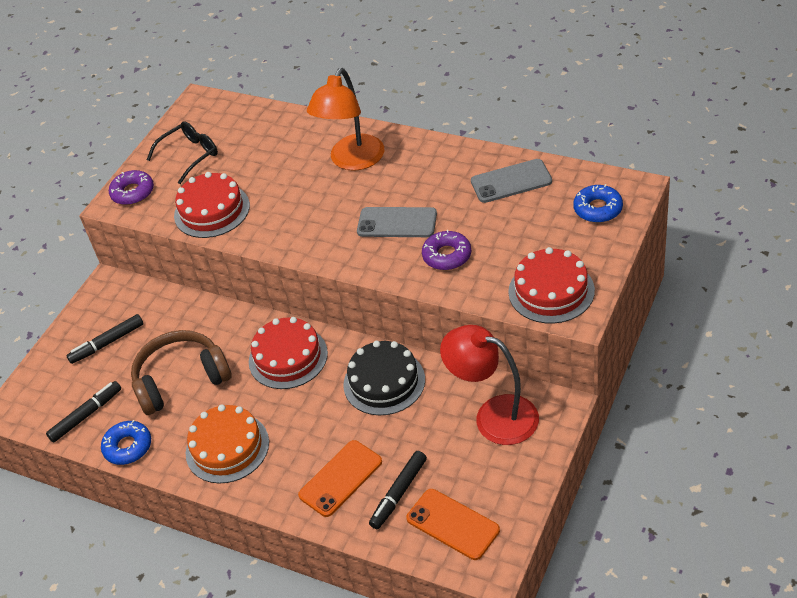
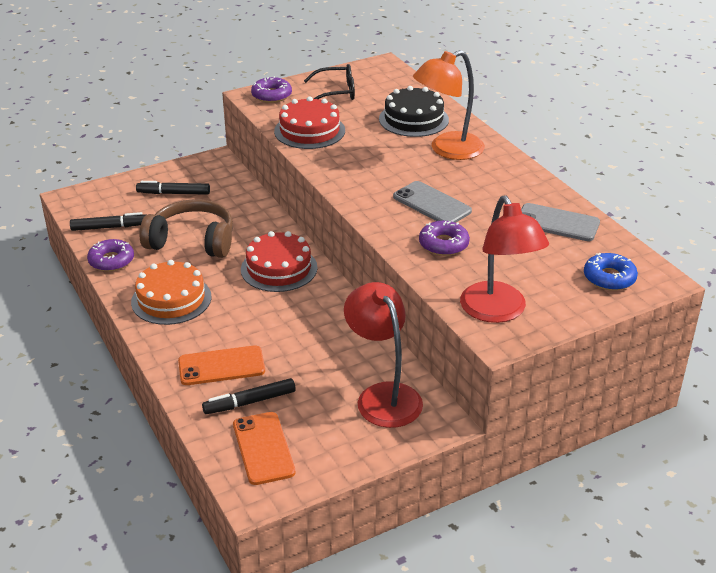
camera: 30 degrees right, 10 degrees down
blue donut [101,420,151,465] -> purple donut [87,239,134,272]
black cake [343,341,425,416] -> black cake moved to [379,86,449,137]
red cake [508,247,595,324] -> red lamp [460,195,549,323]

